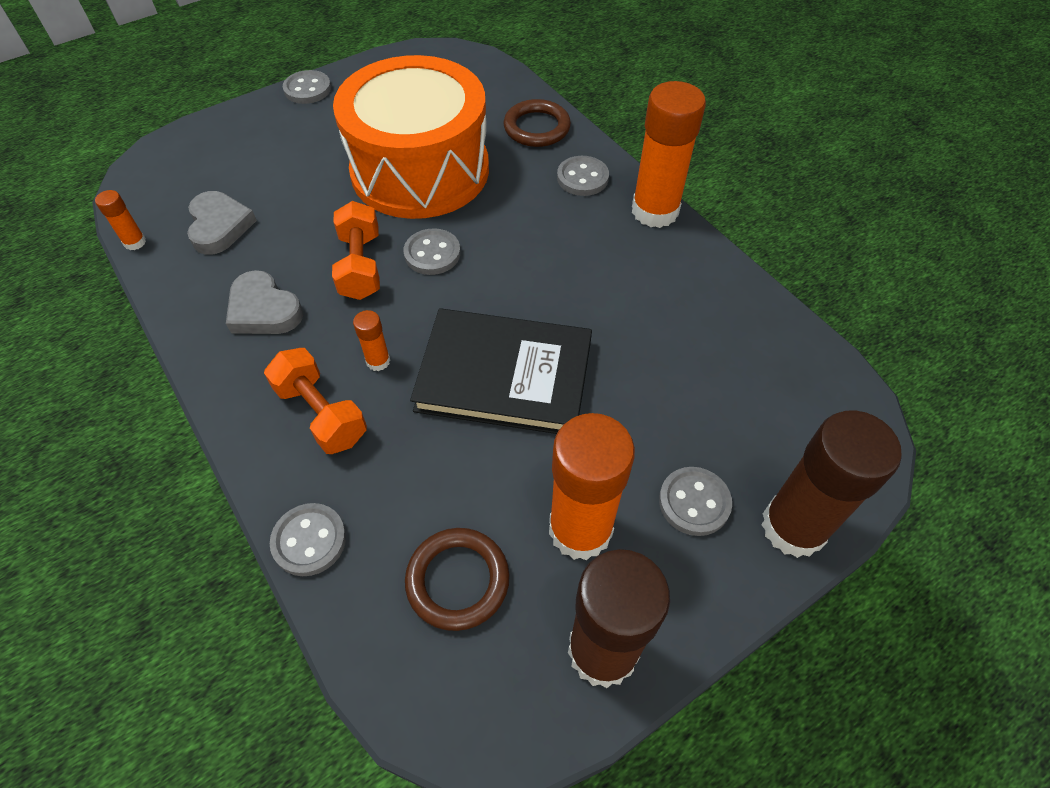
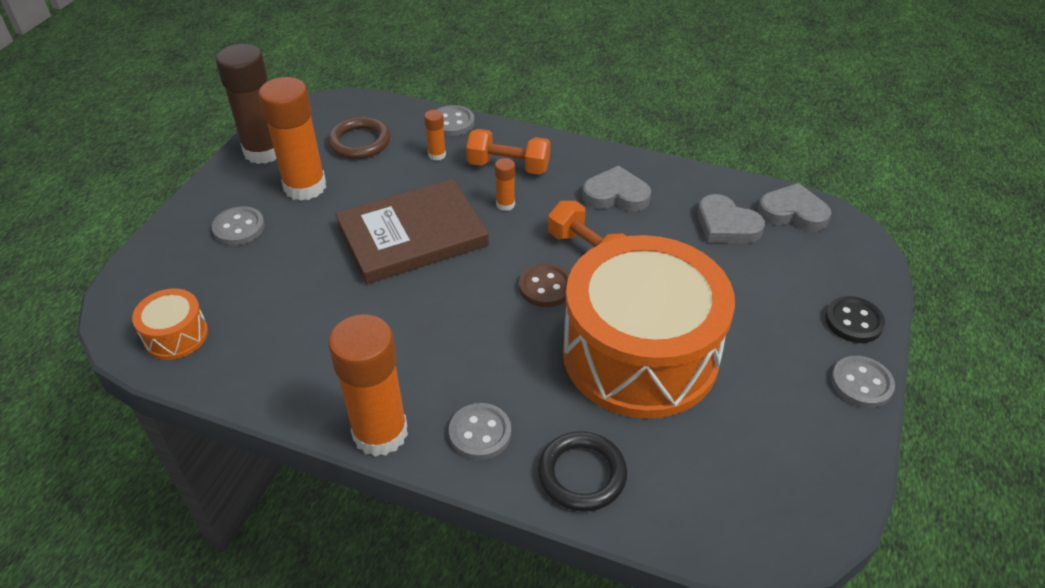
camera: 145 degrees right, 10 degrees down
orange glue stick [95,190,146,250] -> orange glue stick moved to [424,110,446,161]
grey button [404,228,461,275] -> brown button [519,263,570,307]
black book [410,308,592,434] -> brown book [335,179,489,284]
brown ring [504,99,571,147] -> black ring [538,431,627,512]
brown glue stick [761,410,902,558] -> none
none -> orange drum [132,288,208,360]
none -> grey heart [758,183,831,232]
none -> black button [825,296,885,343]

